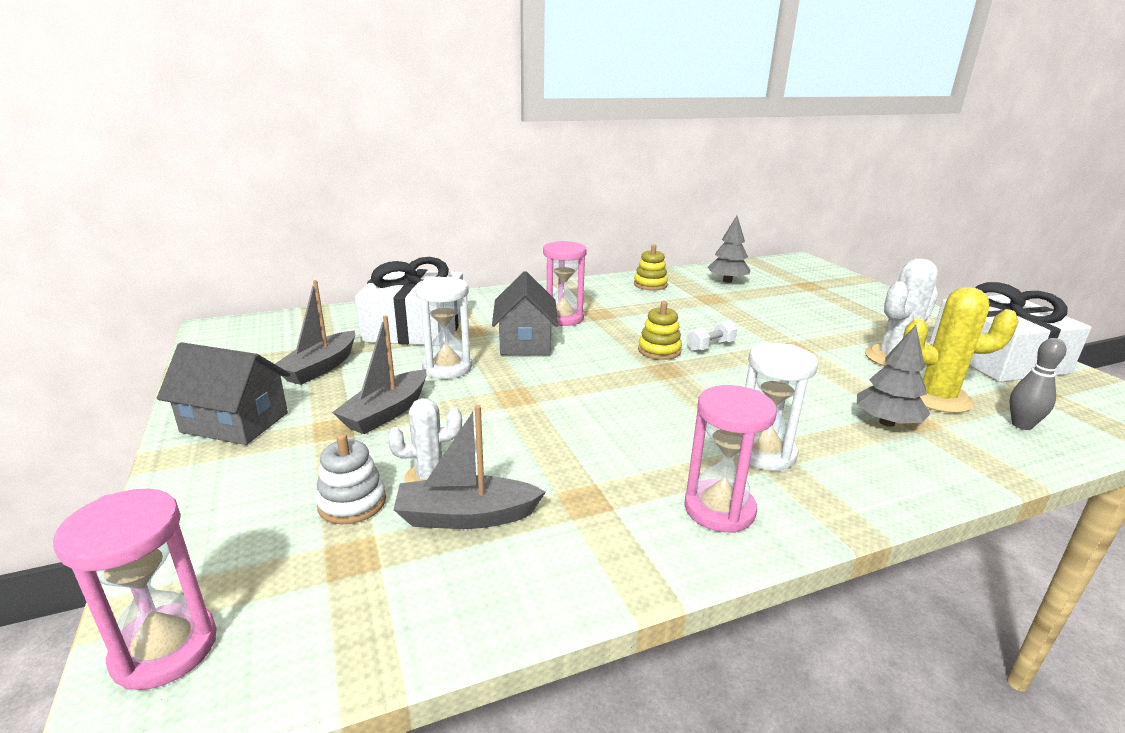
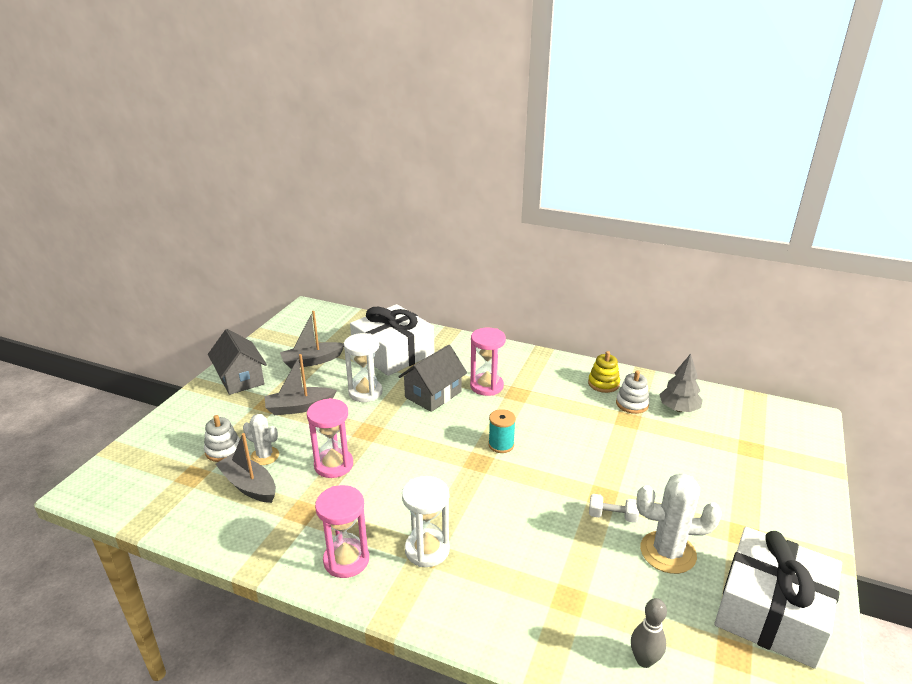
camera: 45 degrees right, 5 degrees up
pink hourglass [53,488,217,690] -> pink hourglass moved to [307,398,353,478]
yellow stacking toy [638,301,682,360] -> turquoise spool [488,409,516,453]
white dumbbell [686,320,737,352] -> white dumbbell moved to [589,494,639,523]
grey tree [857,325,931,427] -> none
yellow cactus [903,287,1019,413] -> none
none -> white stacking toy [616,370,650,414]

